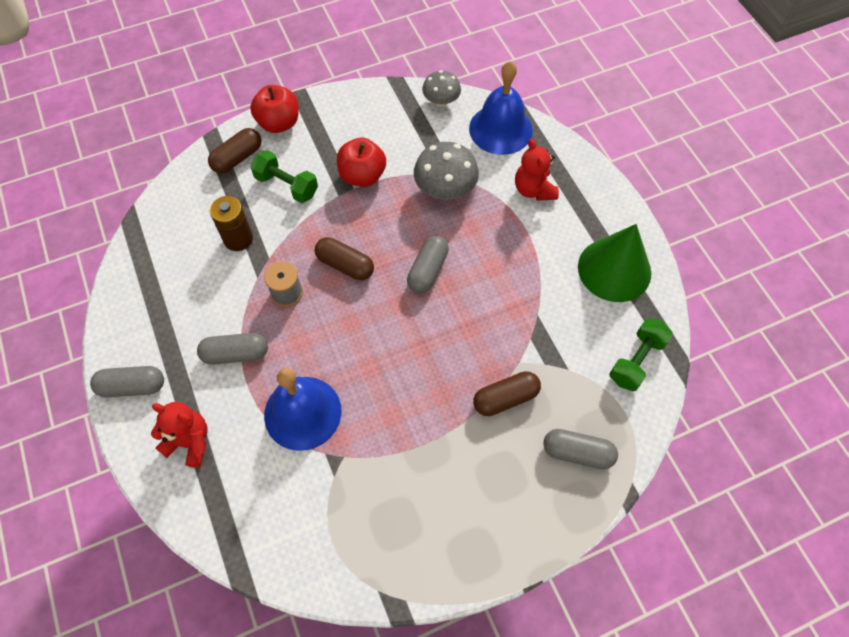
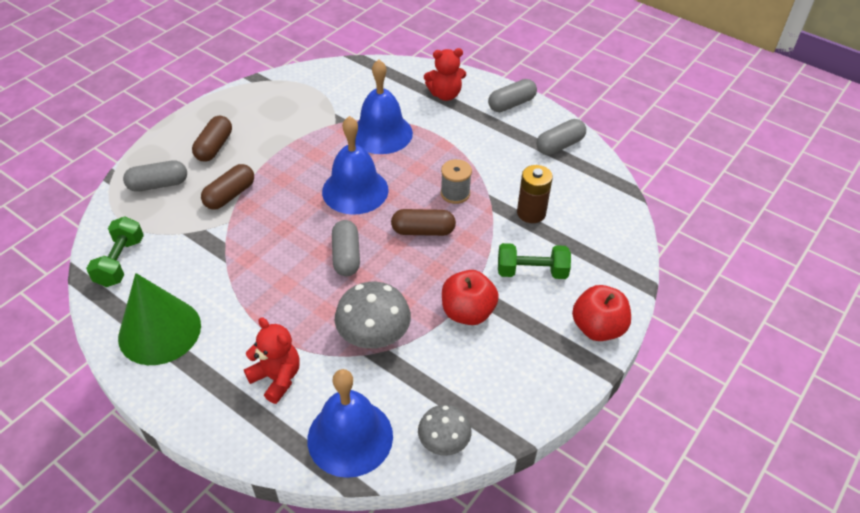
camera: 150 degrees right, 15 degrees down
grey capsule [197,333,268,365] -> grey capsule moved to [536,119,586,155]
brown capsule [208,128,261,173] -> brown capsule moved to [192,116,232,162]
none -> blue bell [322,116,389,215]

